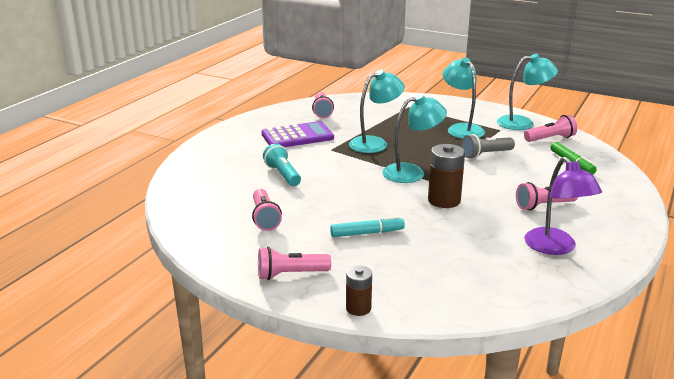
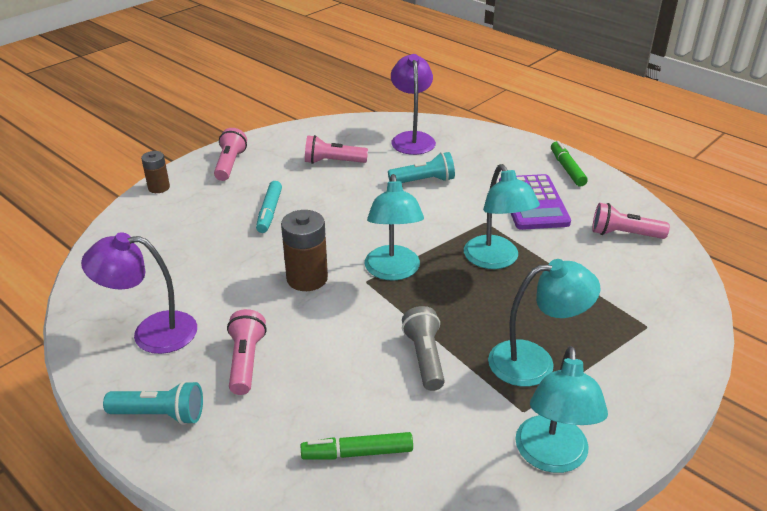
camera: 105 degrees right, 10 degrees up
pink flashlight [524,115,577,142] -> none
none -> turquoise flashlight [103,381,203,425]
none -> purple lamp [391,54,436,155]
none -> green marker [551,141,588,187]

